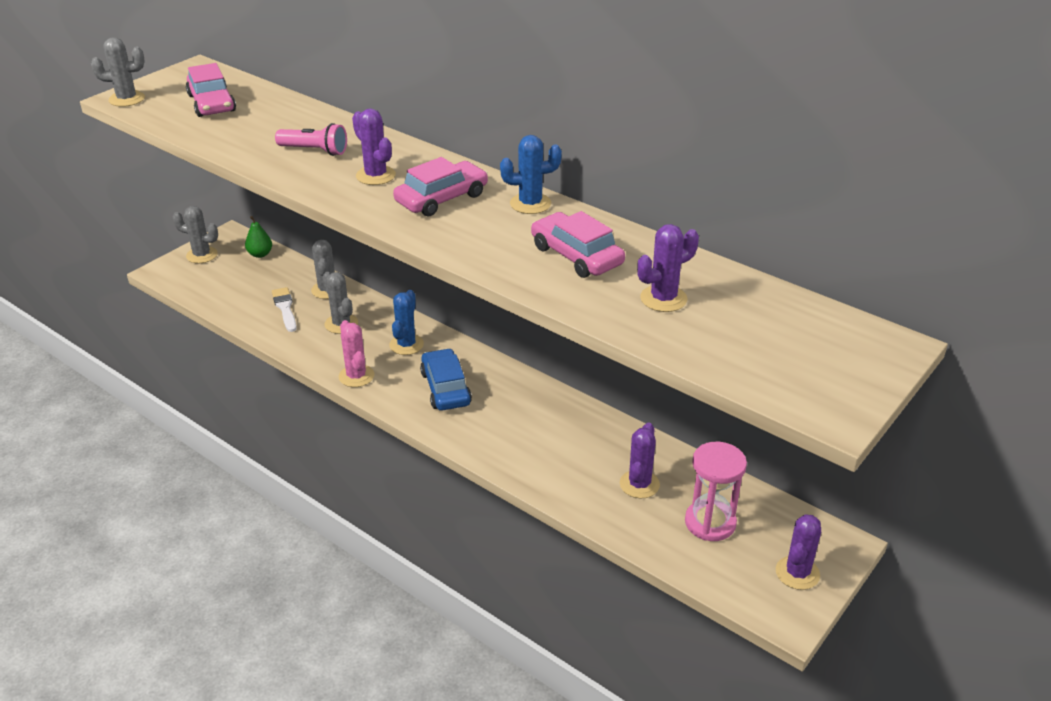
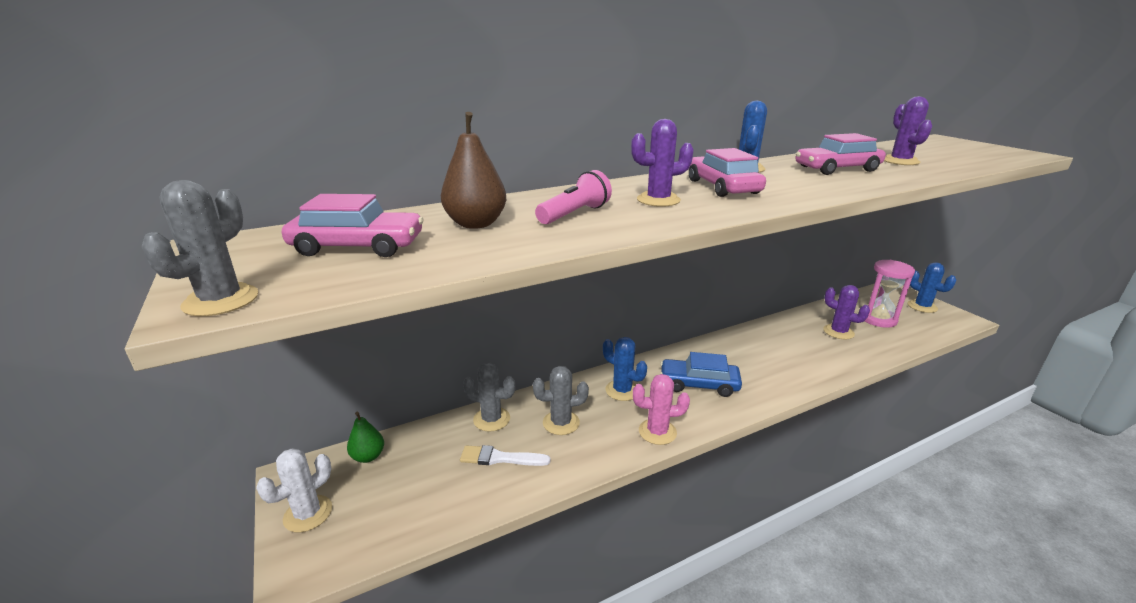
camera: 65 degrees left, 10 degrees down
grey cactus [173,206,218,263] -> white cactus [256,448,332,532]
purple cactus [776,514,821,590] -> blue cactus [908,262,956,313]
none -> brown pear [441,112,506,229]

